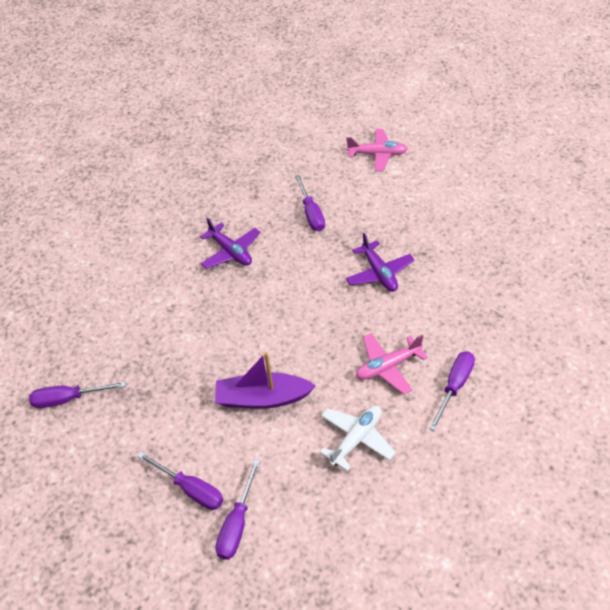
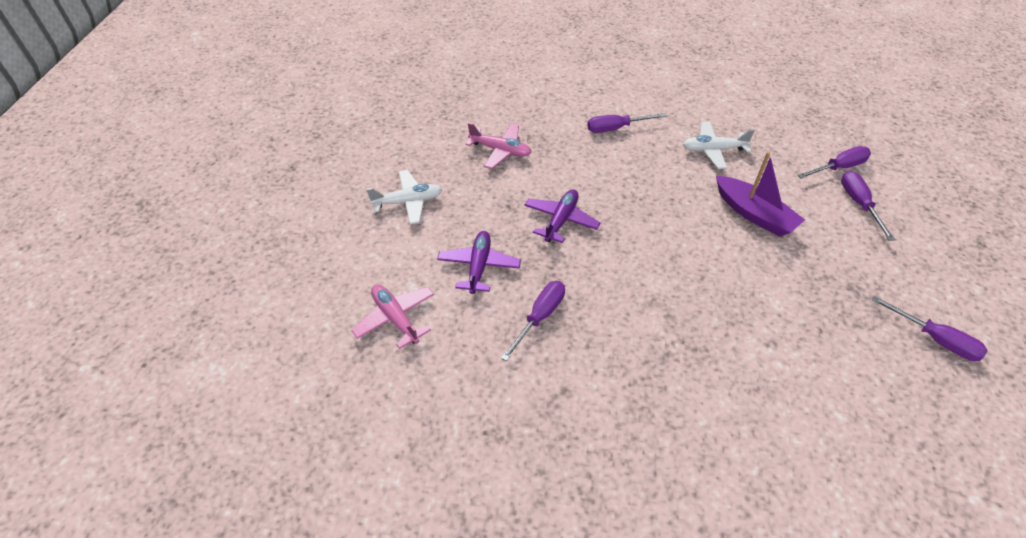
camera: 135 degrees left, 0 degrees up
purple plane [200,217,261,269] -> purple plane moved to [437,231,521,294]
pink plane [356,333,428,395] -> pink plane moved to [466,123,532,169]
none -> white plane [366,170,442,224]

